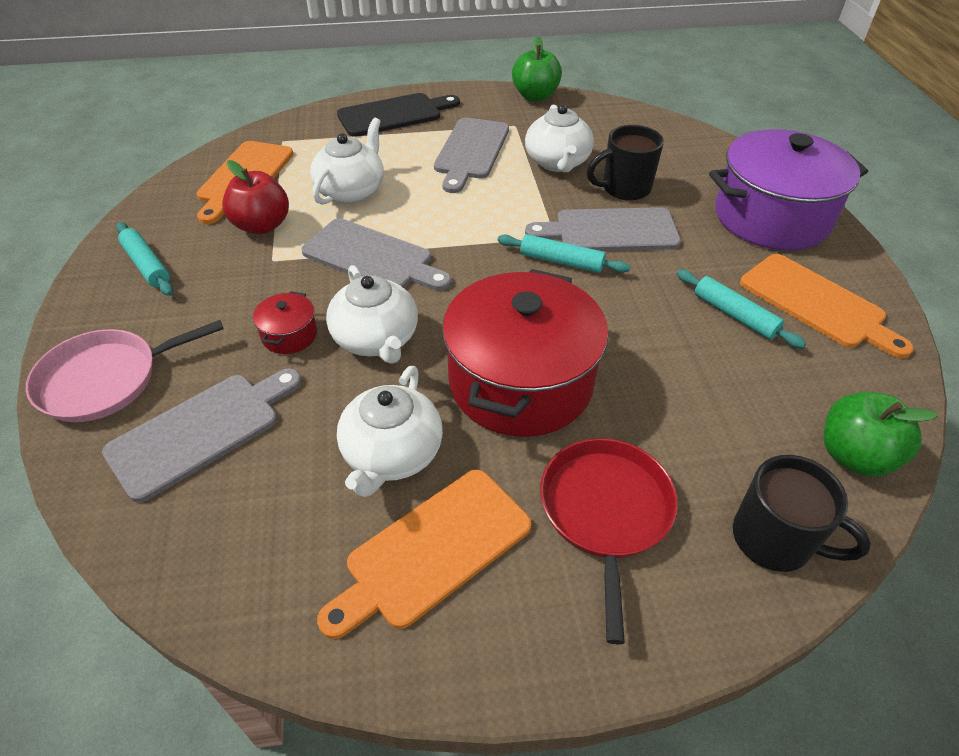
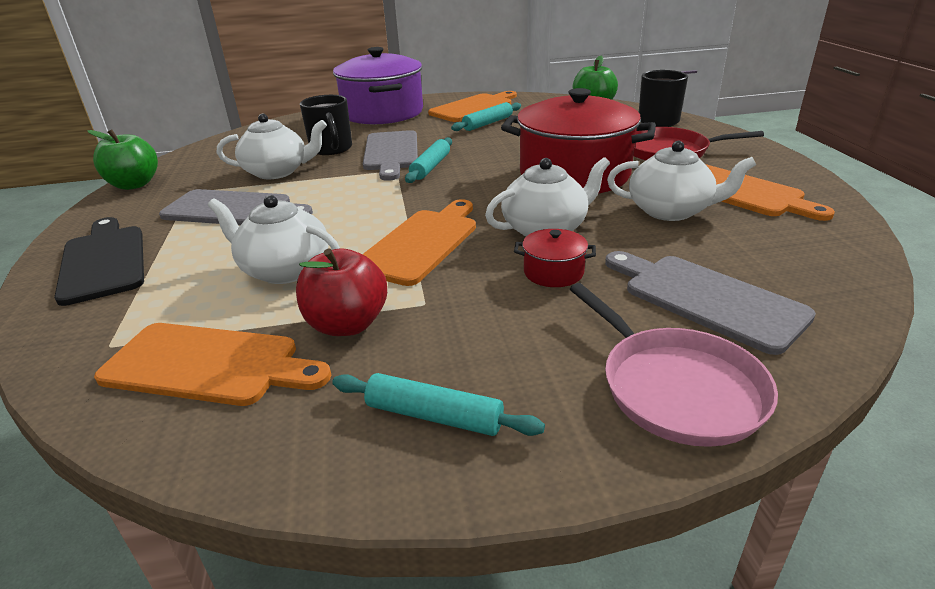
camera: 90 degrees left, 15 degrees down
turquoise rolling pin [116,222,174,296] -> turquoise rolling pin turned 60 degrees clockwise [332,373,545,436]
grey cutting board [301,218,451,291] -> orange cutting board [362,199,476,286]

